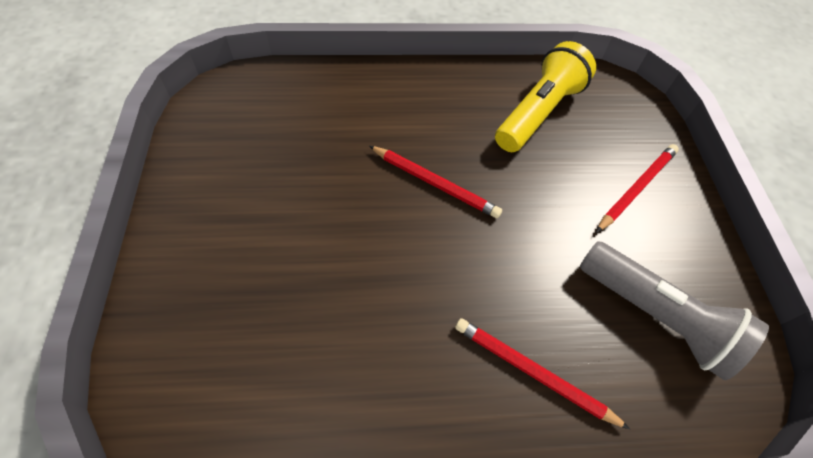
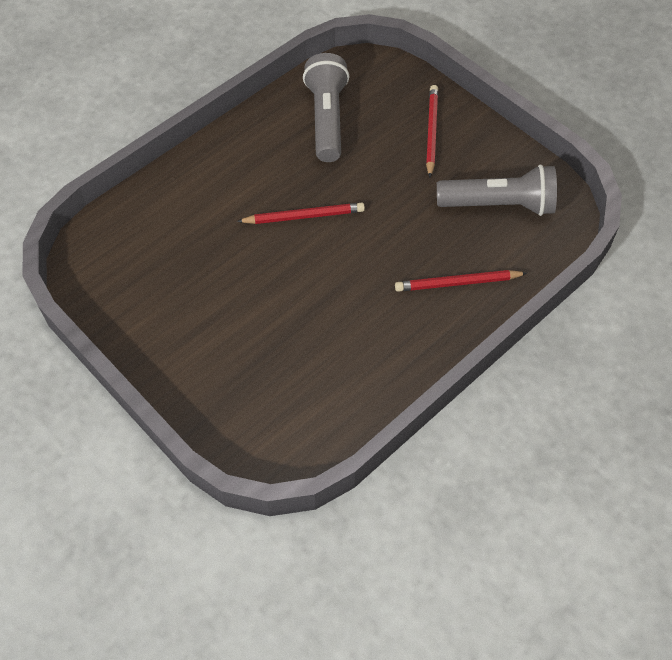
camera: 35 degrees left, 0 degrees up
yellow flashlight [495,41,596,152] -> grey flashlight [303,53,349,162]

